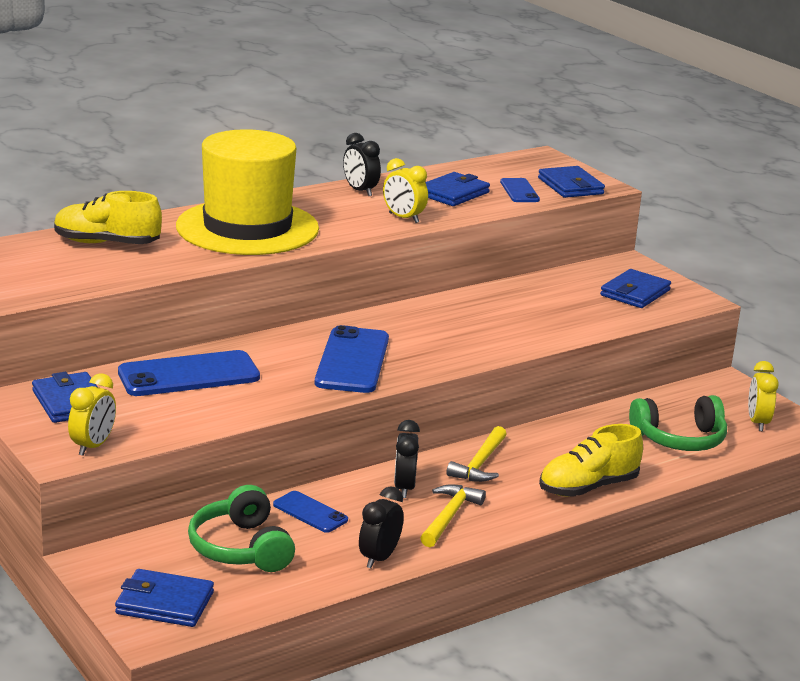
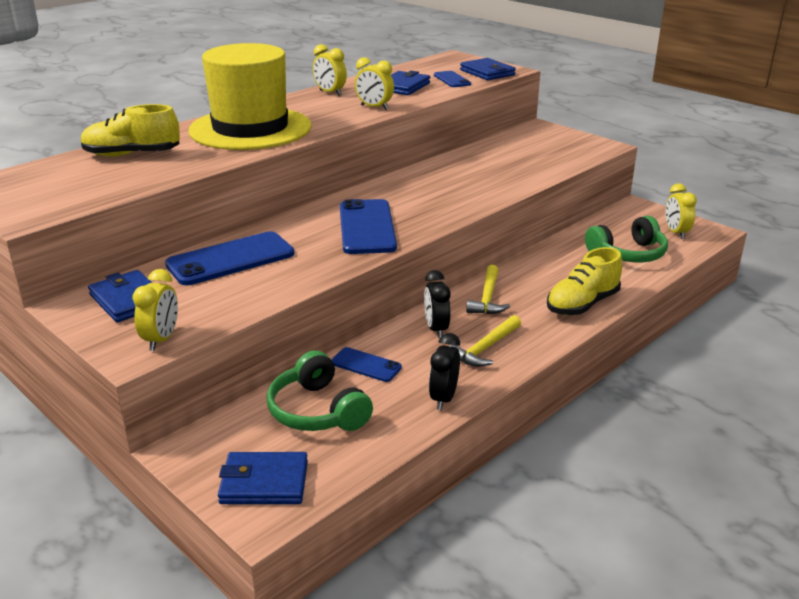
camera: 10 degrees left, 5 degrees up
black clock [343,133,381,196] -> yellow clock [313,44,347,96]
yellow hammer [420,484,486,547] -> yellow hammer turned 150 degrees counterclockwise [449,315,521,367]
blue wallet [600,269,671,308] -> none

